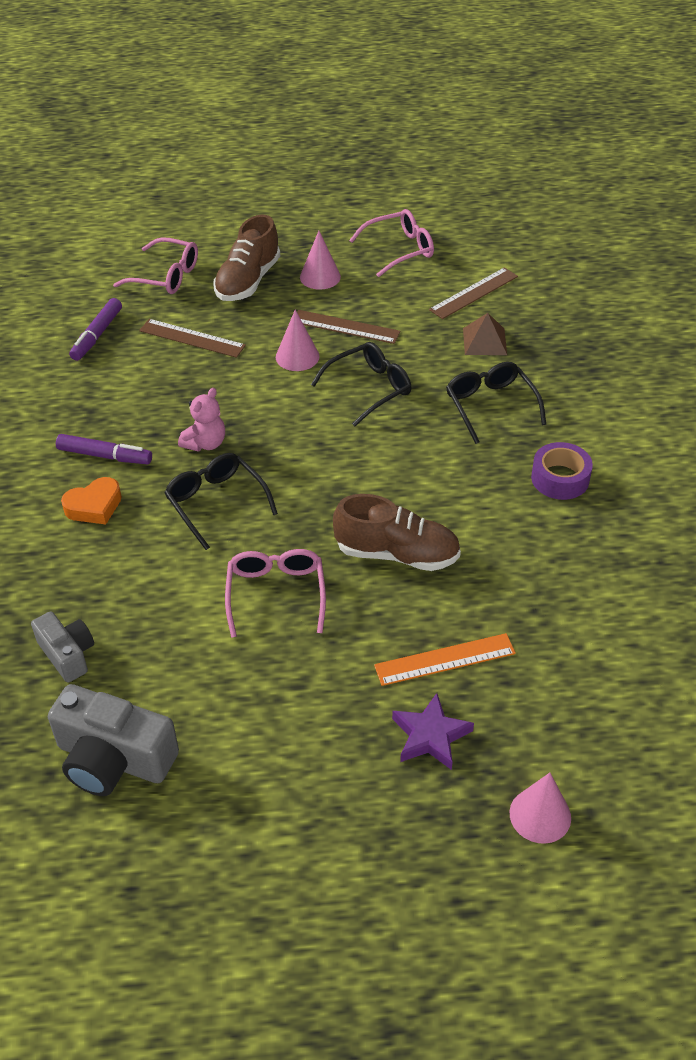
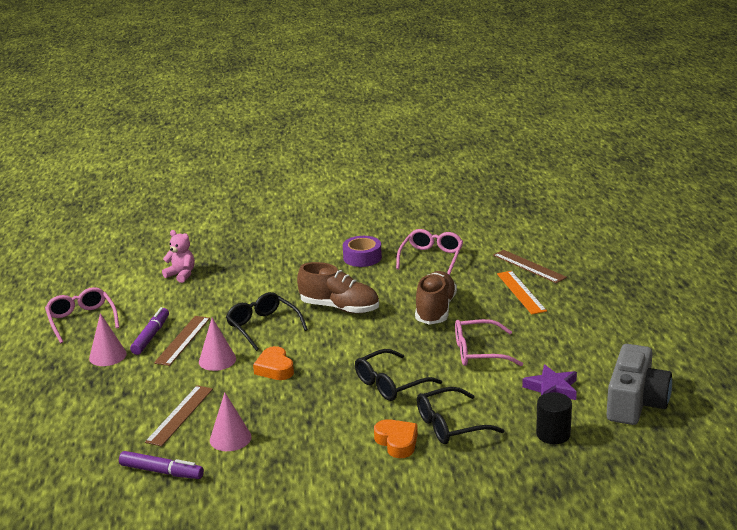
camera: 90 degrees left, 20 degrees down
grey camera [31,611,94,682] -> black cylinder [536,392,572,444]
purple marker [56,434,152,465] -> purple marker moved to [130,307,169,355]
pink glasses [113,237,198,294] -> pink glasses moved to [396,229,463,275]
pink teddy bear [178,388,225,452] -> pink teddy bear moved to [162,230,195,283]
brown shoe [214,215,280,301] -> brown shoe moved to [297,262,379,314]
purple star [392,693,474,770] -> purple star moved to [522,364,577,400]
brown ruler [429,267,518,319] -> brown ruler moved to [493,250,567,283]
black glasses [446,362,546,444] -> black glasses moved to [417,387,505,444]
brown pyramid [463,313,507,355] -> none
pink cone [510,773,571,844] -> pink cone moved to [210,392,251,451]
none -> orange heart [253,346,294,380]

